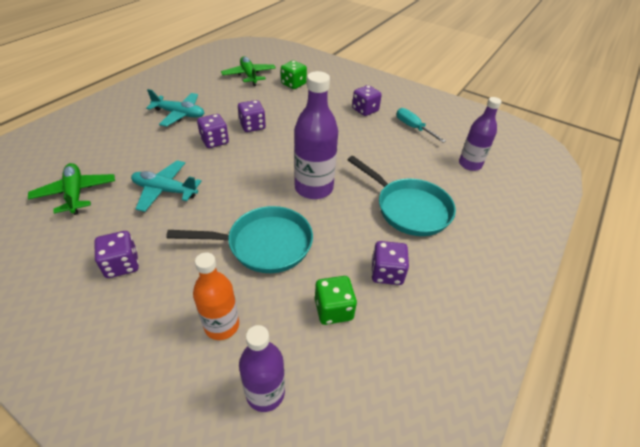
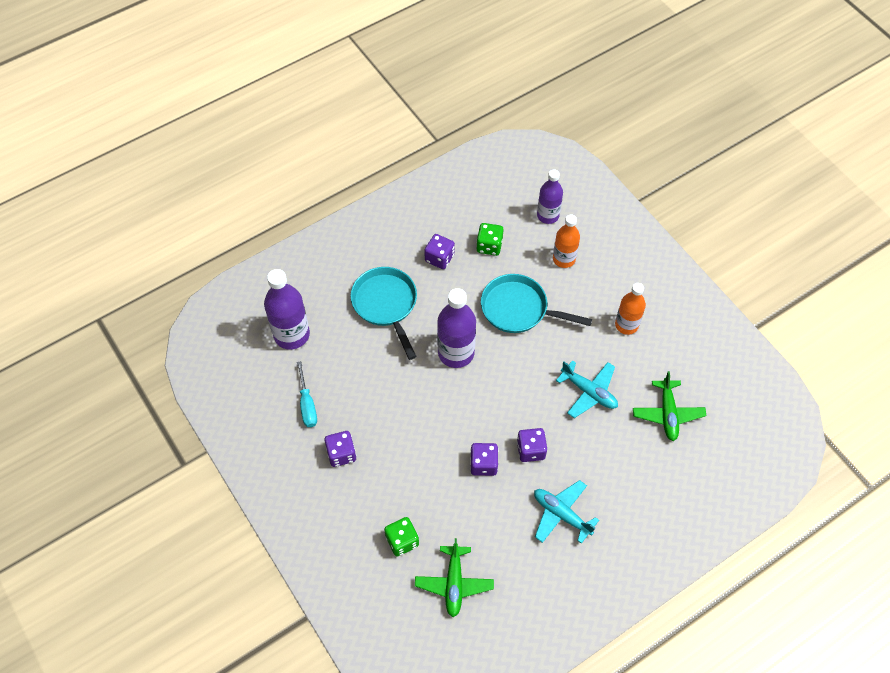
camera: 155 degrees left, 15 degrees up
purple dice [95,231,139,278] -> orange bottle [615,283,646,335]
purple bottle [459,97,501,171] -> purple bottle [264,269,310,350], size x1.52

